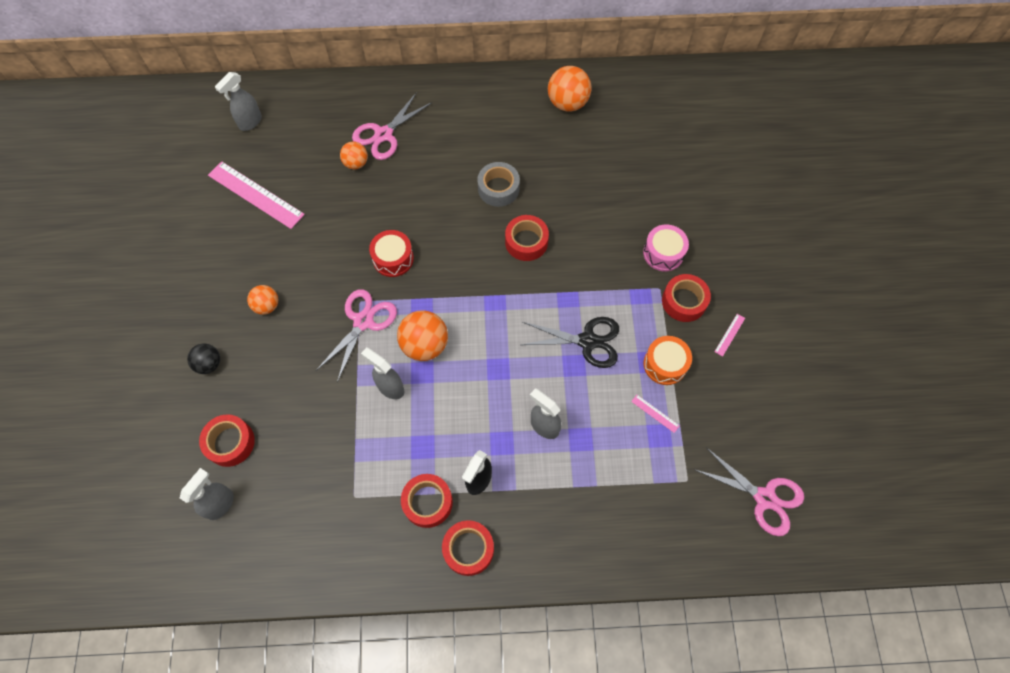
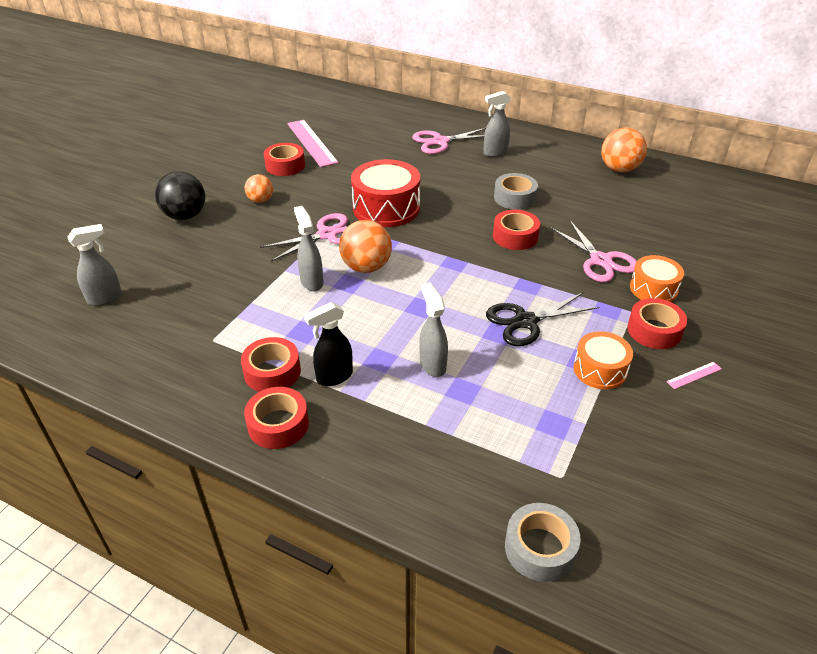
camera: 30 degrees right, 25 degrees down
black ball [187,344,220,374] -> black ball [155,171,205,220], size x1.65
red tape [199,415,255,467] -> red tape moved to [264,143,305,176]
grey spray bottle [215,72,262,131] -> grey spray bottle moved to [483,91,511,157]
orange ball [340,142,368,169] -> none
red drum [369,230,414,277] -> red drum [351,159,420,227], size x1.67
black scissors [521,317,619,368] -> black scissors turned 120 degrees clockwise [486,292,599,346]
pink ruler [631,395,680,433] -> none
pink drum [643,224,689,271] -> orange drum [630,255,684,302]
pink scissors [694,447,804,536] -> pink scissors moved to [550,221,637,282]
none -> grey tape [505,503,581,582]

